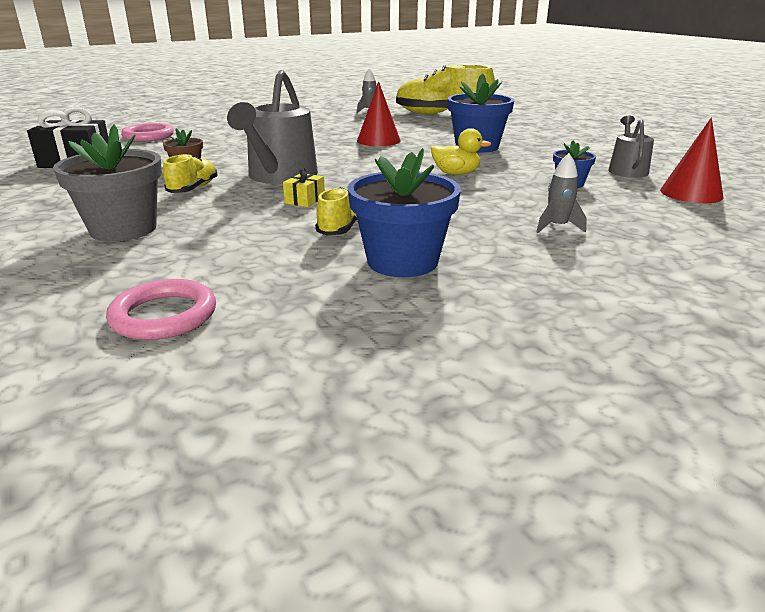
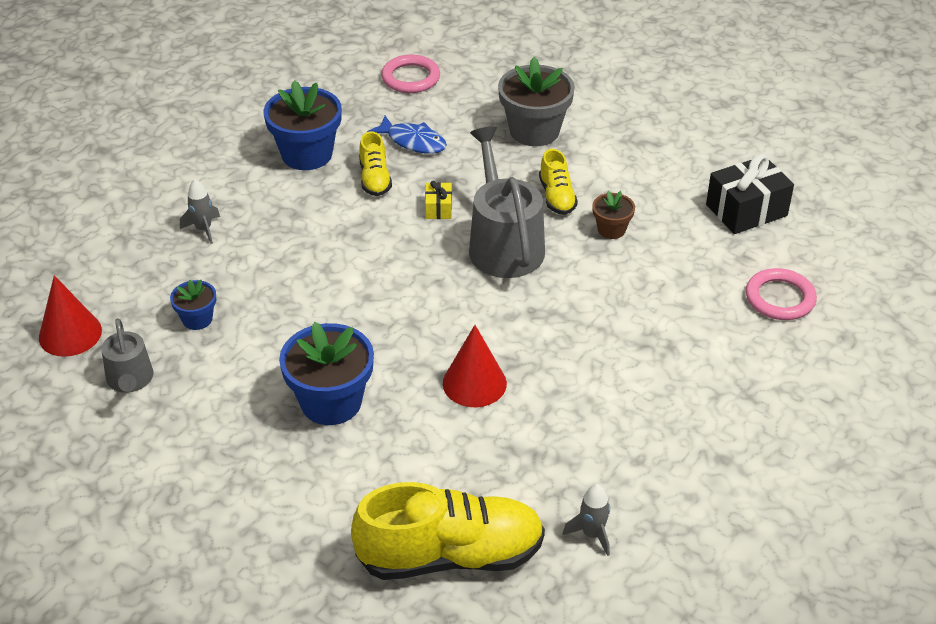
camera: 155 degrees right, 15 degrees up
yellow duck [431,128,491,175] -> none
none -> blue fish [367,116,447,154]

